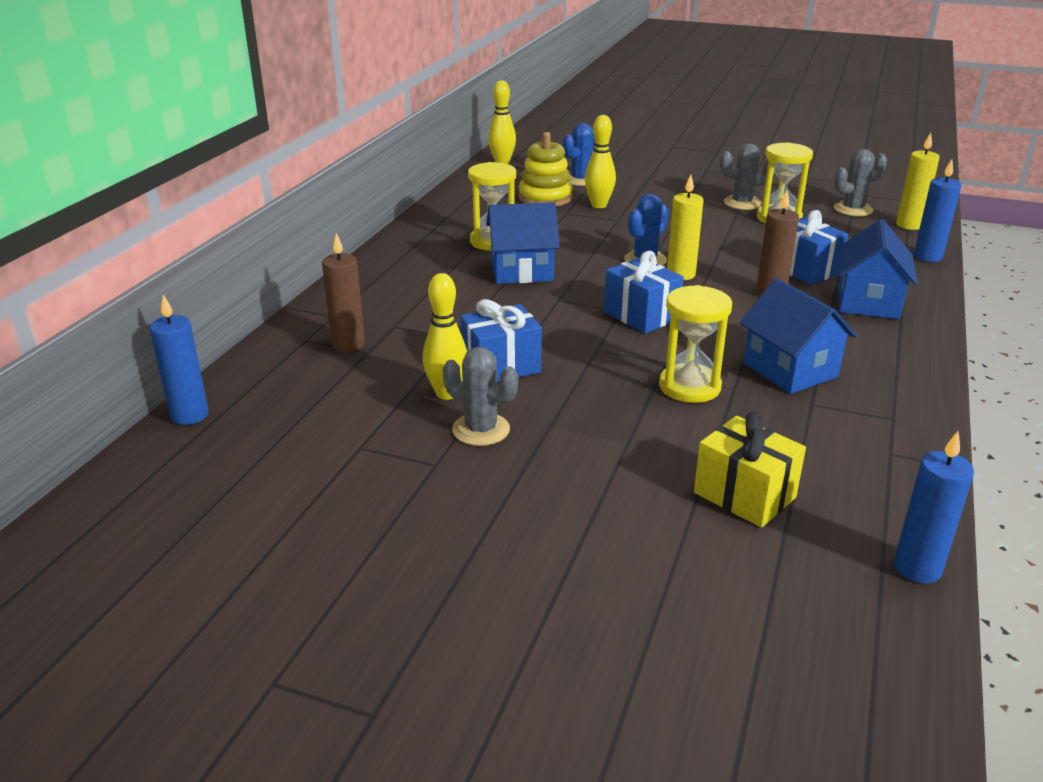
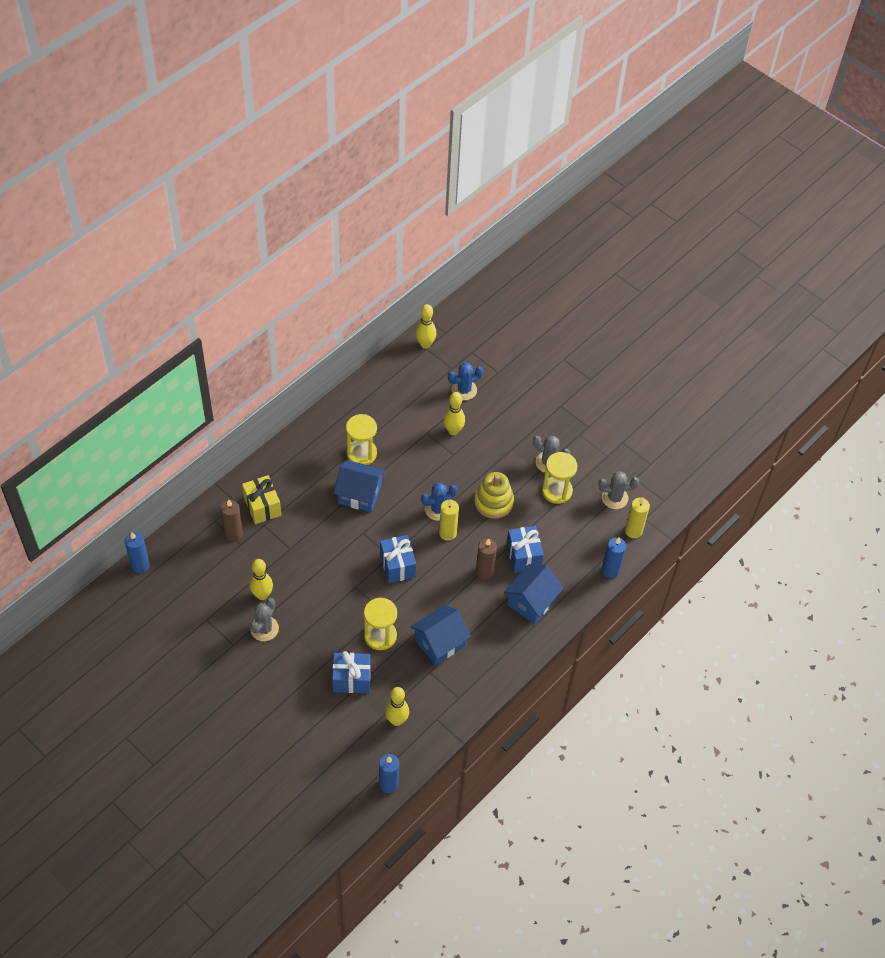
camera: 20 degrees right, 25 degrees up
grey cactus [443,347,518,446] -> grey cactus turned 60 degrees clockwise [250,598,279,641]
blue gift [460,299,542,382] -> blue gift moved to [332,651,371,693]
yellow stacking toy [519,132,573,207] -> yellow stacking toy moved to [474,472,514,519]
yellow gift [694,411,806,528] -> yellow gift moved to [242,475,281,524]
blue house [739,278,857,394] -> blue house turned 60 degrees clockwise [411,604,471,665]
none -> yellow bowling pin [385,687,409,726]

